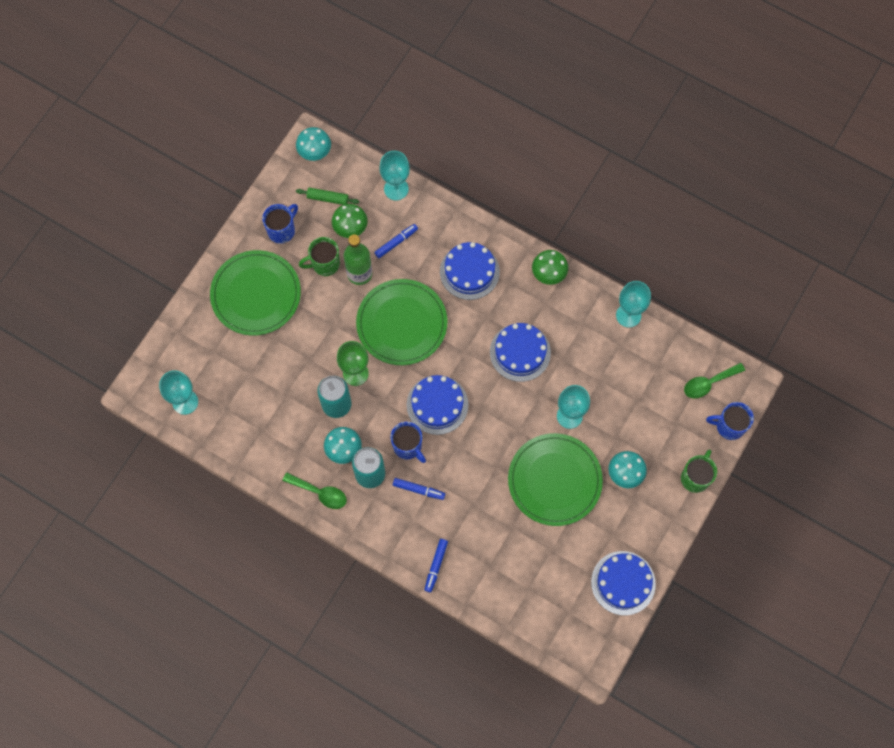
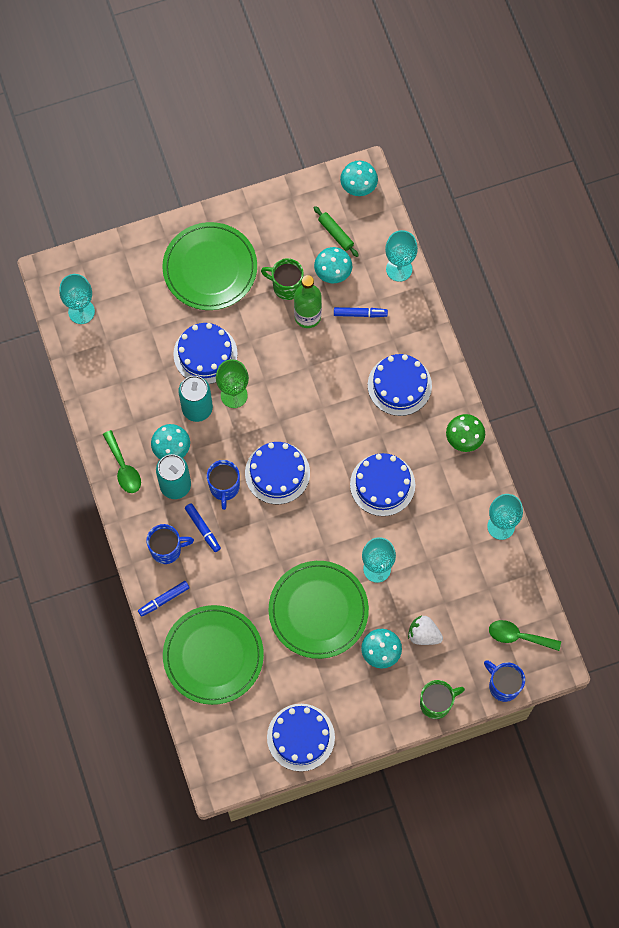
camera: 40 degrees right, 0 degrees up
blue mug [262,204,298,244] -> blue mug moved to [146,524,194,564]
green mushroom [332,204,368,238] -> turquoise mushroom [314,247,352,283]
green plate [356,279,447,365] -> green plate moved to [163,605,264,705]
none -> blue cake [173,323,238,384]
none -> white strawberry [408,616,443,645]

